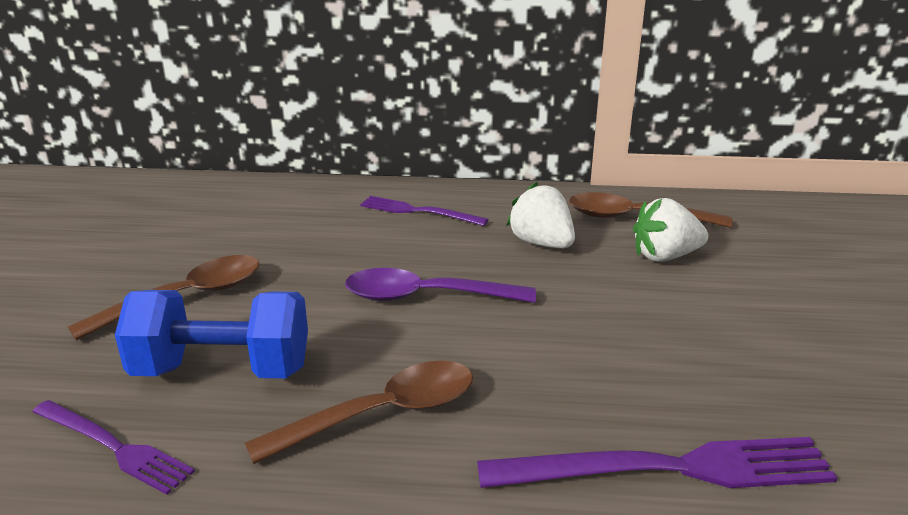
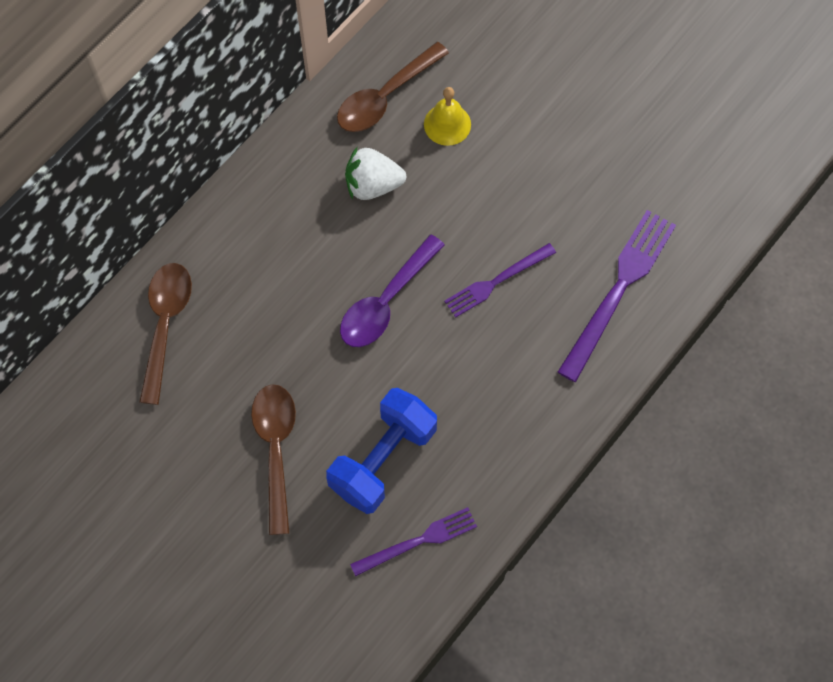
camera: 55 degrees left, 40 degrees up
brown spoon [245,361,473,464] -> brown spoon moved to [139,263,192,405]
purple fork [360,196,489,226] -> purple fork moved to [444,243,556,318]
white strawberry [633,198,708,262] -> yellow bell [424,87,471,146]

